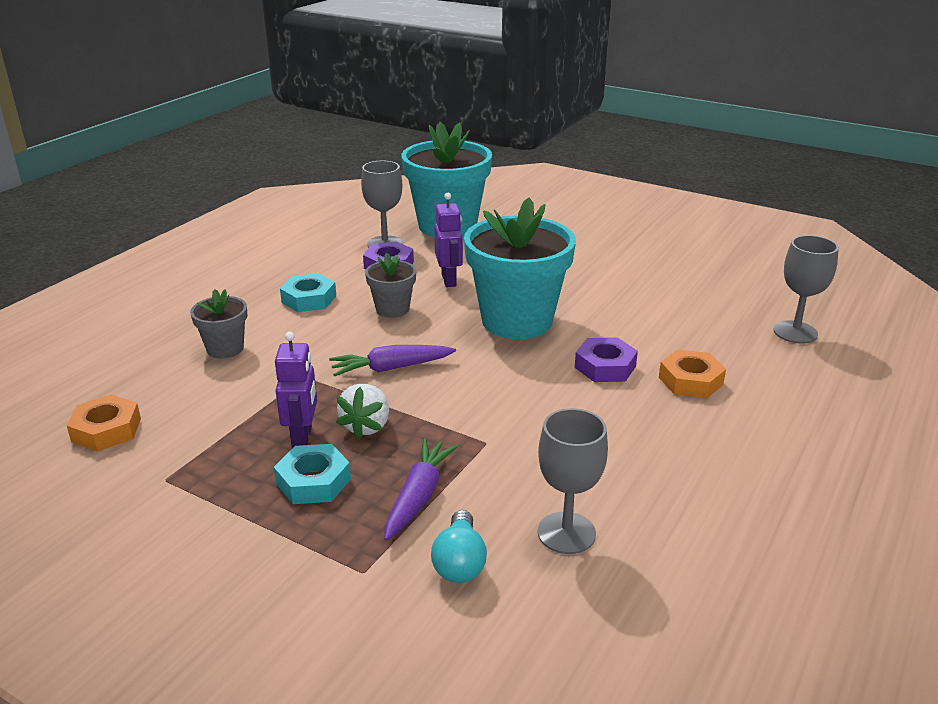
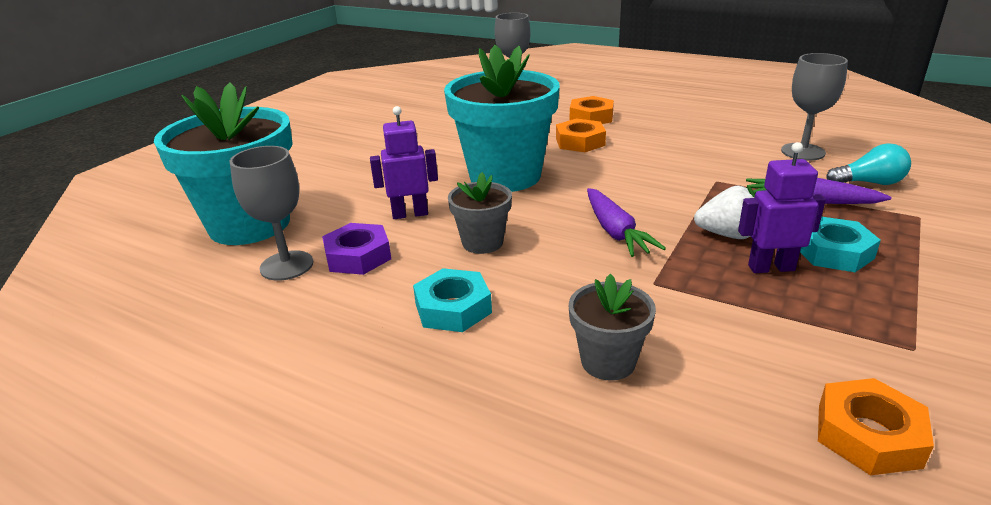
camera: 90 degrees left, 0 degrees up
purple nut [575,337,638,382] -> orange nut [556,119,606,152]

